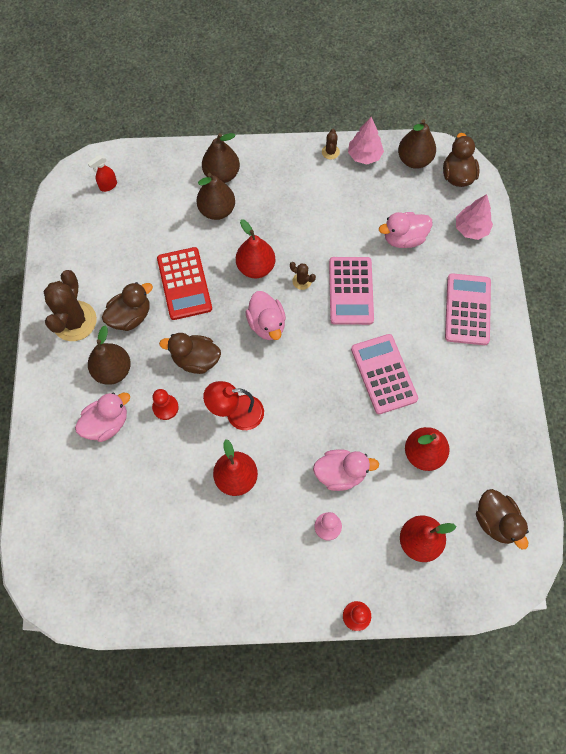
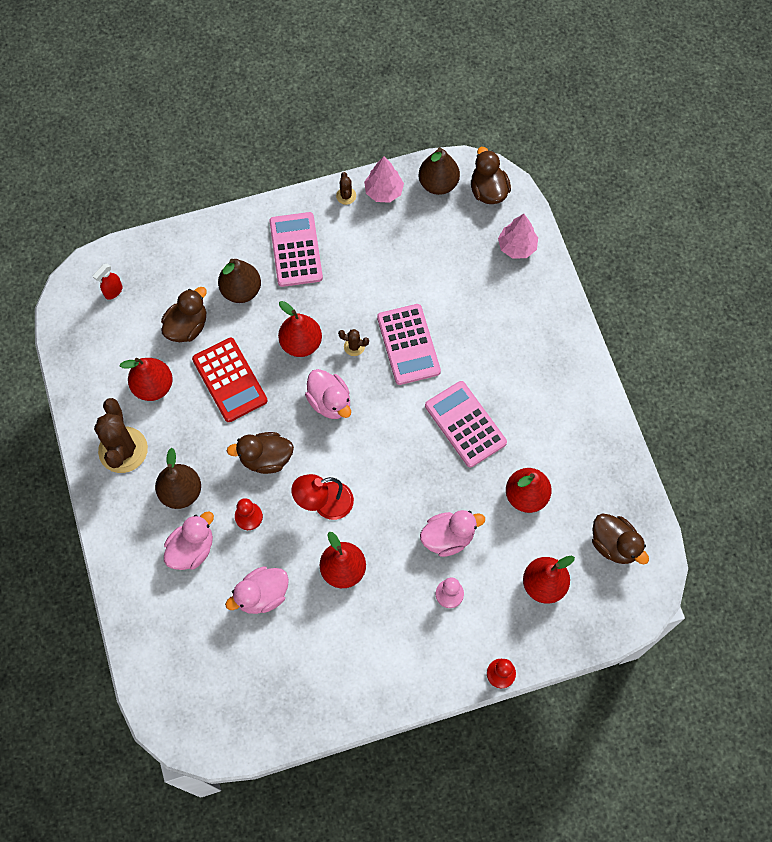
camera: 15 degrees left, 0 degrees up
brown duck [102,282,153,331] -> brown duck moved to [161,287,207,342]
brown pear [202,133,240,183] -> none
pink duck [379,212,433,248] -> pink duck moved to [225,566,289,614]
pink calculator [445,273,491,345] -> pink calculator moved to [269,212,323,287]
none -> red pear [120,358,173,401]

